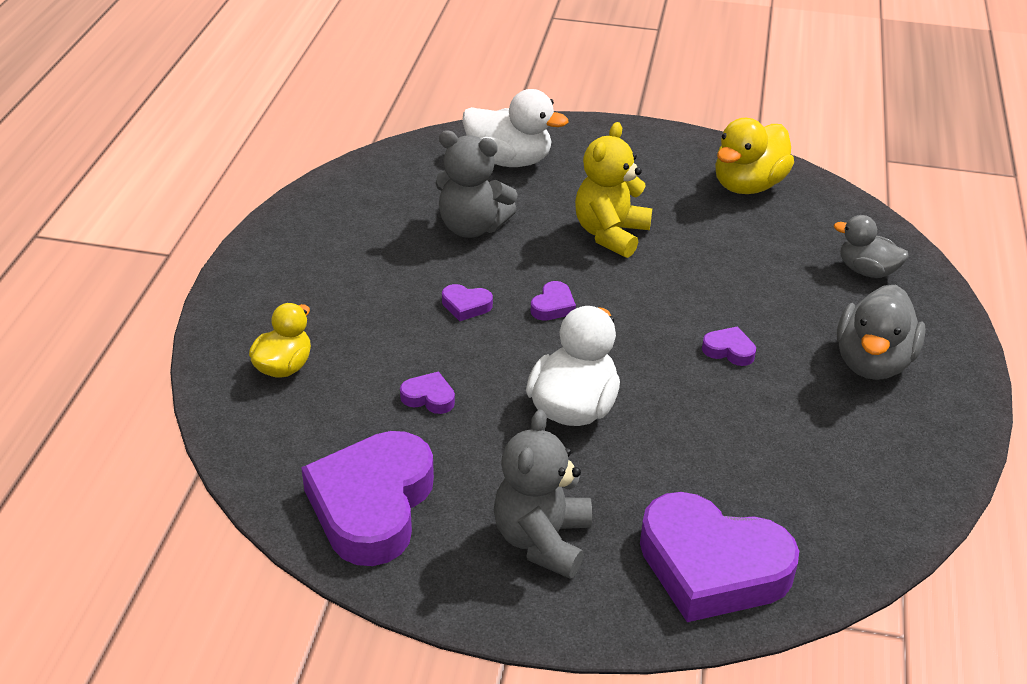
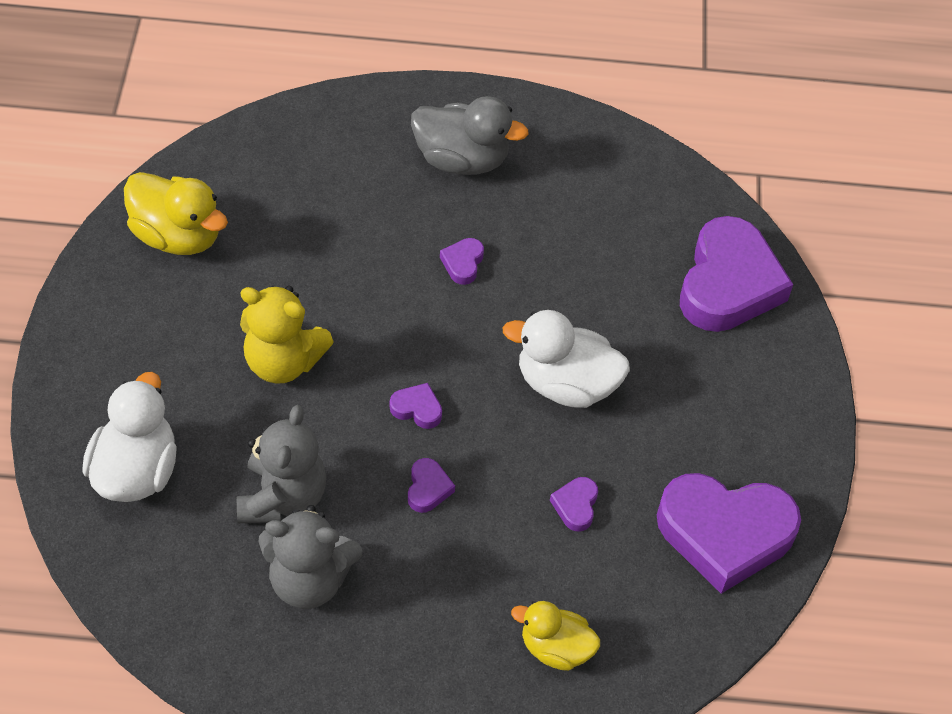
camera: 100 degrees left, 15 degrees up
grey teddy bear [494,409,592,579] -> grey teddy bear moved to [259,505,362,609]
grey duck [834,215,909,278] -> none

